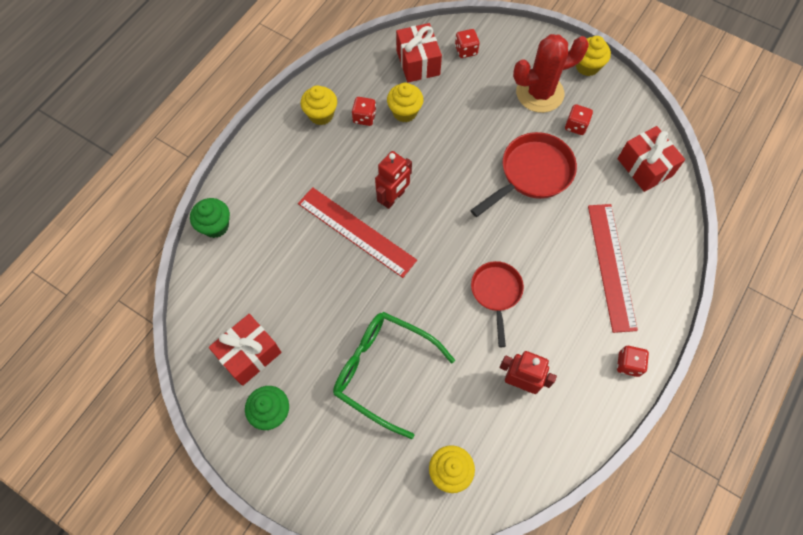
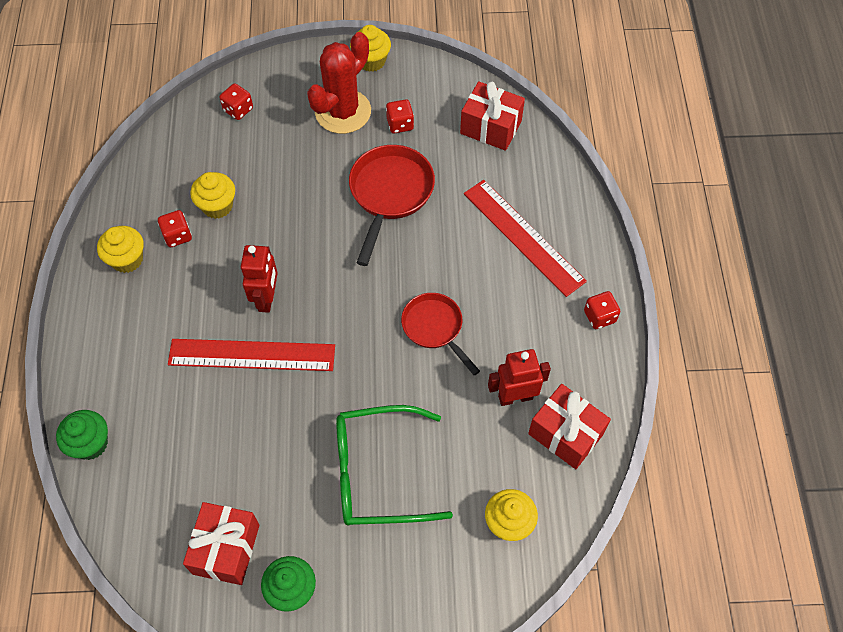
camera: 35 degrees left, 5 degrees down
red gift [396,23,442,82] -> red gift moved to [528,384,611,469]

